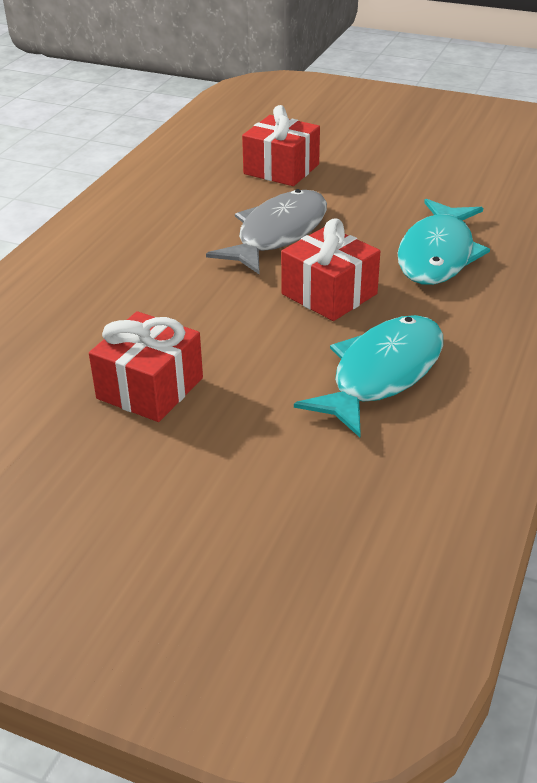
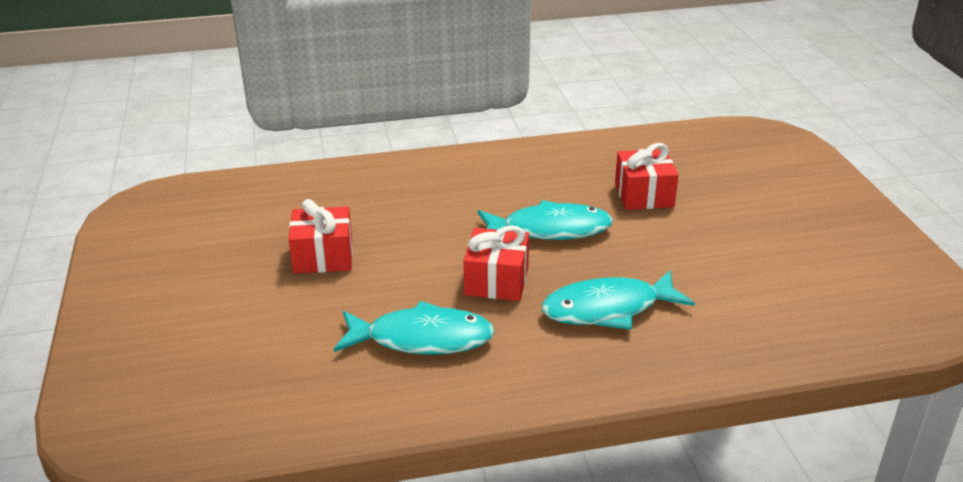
camera: 55 degrees right, 5 degrees down
grey fish [206,189,327,275] -> turquoise fish [478,200,613,240]

